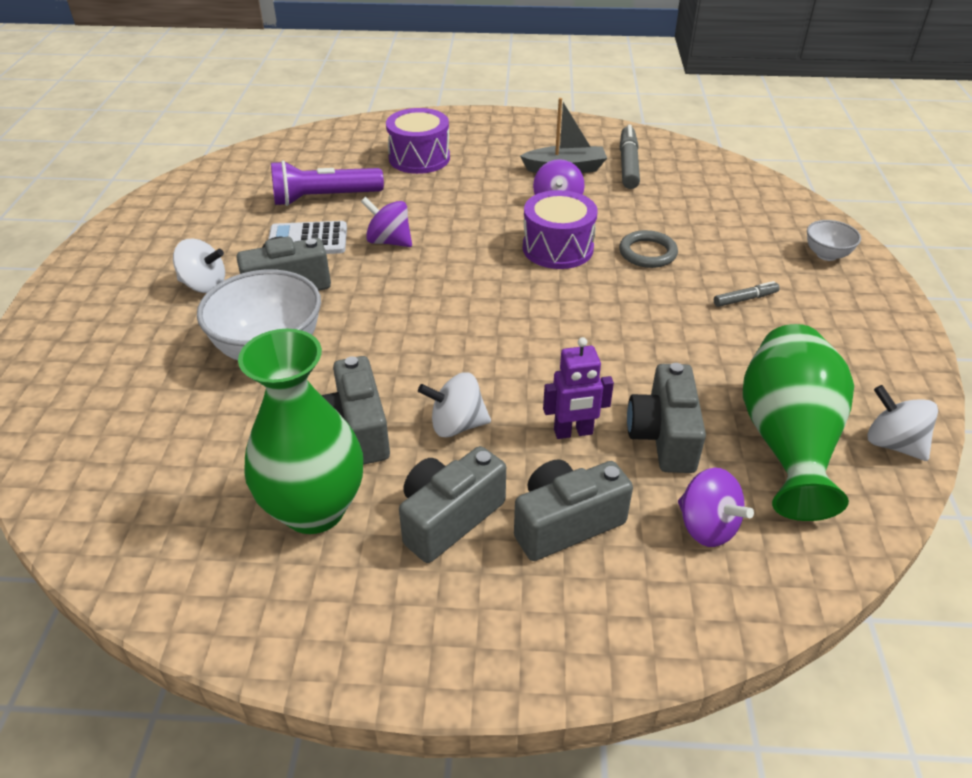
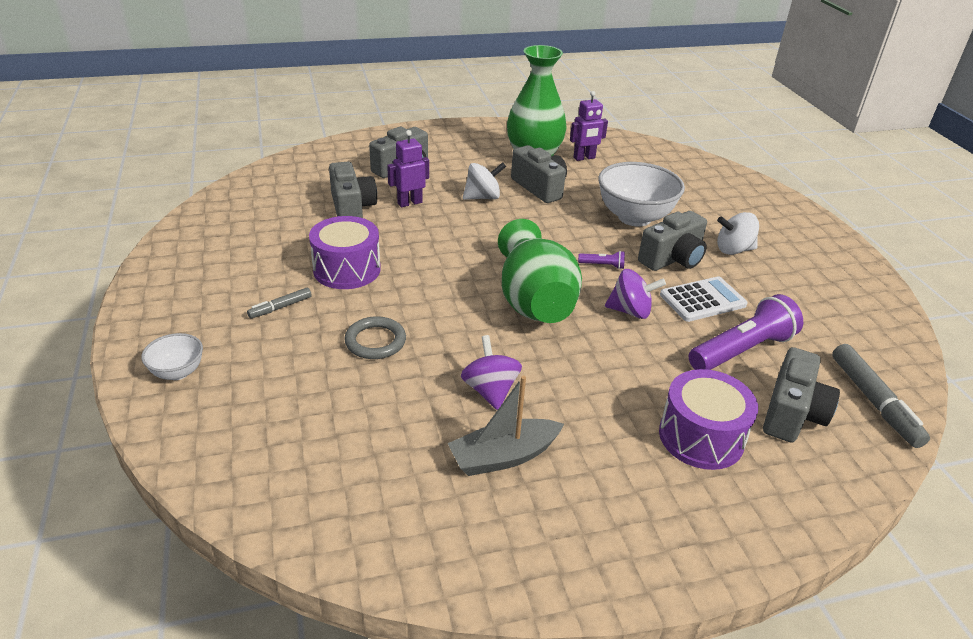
camera: 160 degrees right, 5 degrees down
grey camera [399,446,506,563] -> grey camera moved to [763,347,840,443]
purple drum [523,190,597,269] -> purple drum moved to [309,216,381,289]
grey marker [620,125,640,189] -> grey marker moved to [832,344,930,448]
purple spinning top [678,468,754,547] -> none
green vase [743,324,854,521] -> green vase moved to [498,219,582,323]
white spinning top [867,385,938,461] -> none
none -> purple robot [570,91,608,161]
none -> purple flashlight [578,251,625,269]

